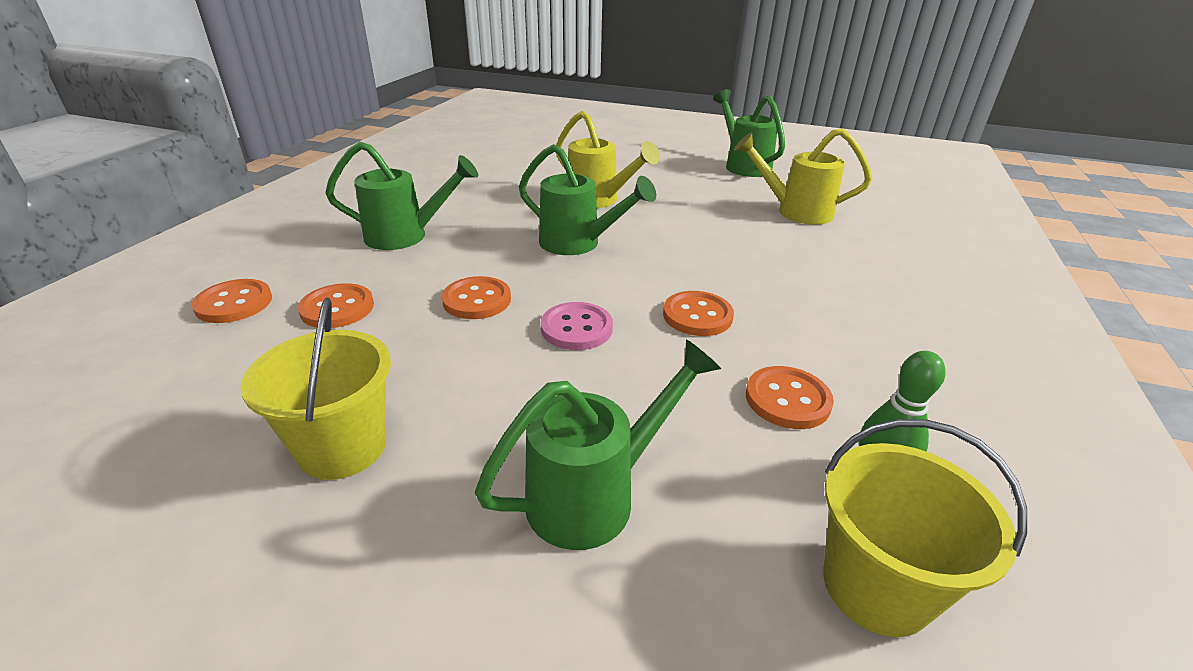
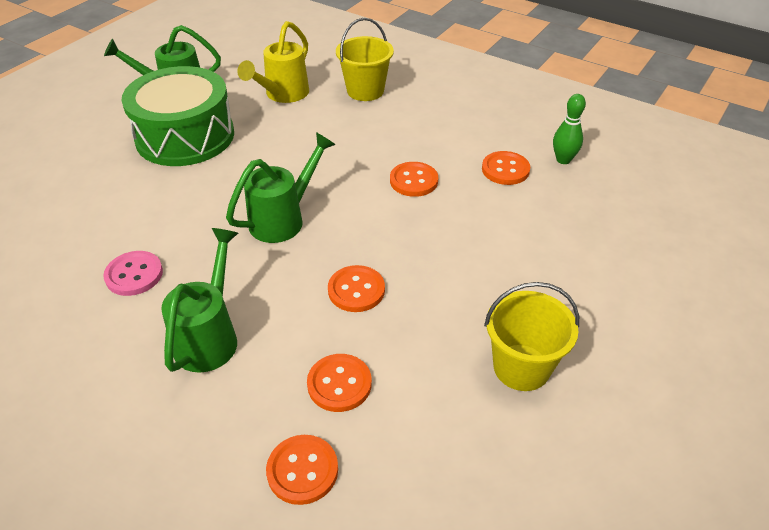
camera: 75 degrees left, 10 degrees up
green watering can [475,339,721,550] -> none
pink button [541,302,613,350] -> pink button moved to [103,251,163,296]
yellow watering can [556,111,660,208] -> none
yellow bucket [823,419,1027,637] -> yellow bucket moved to [336,18,394,101]
none -> green drum [121,66,234,166]

